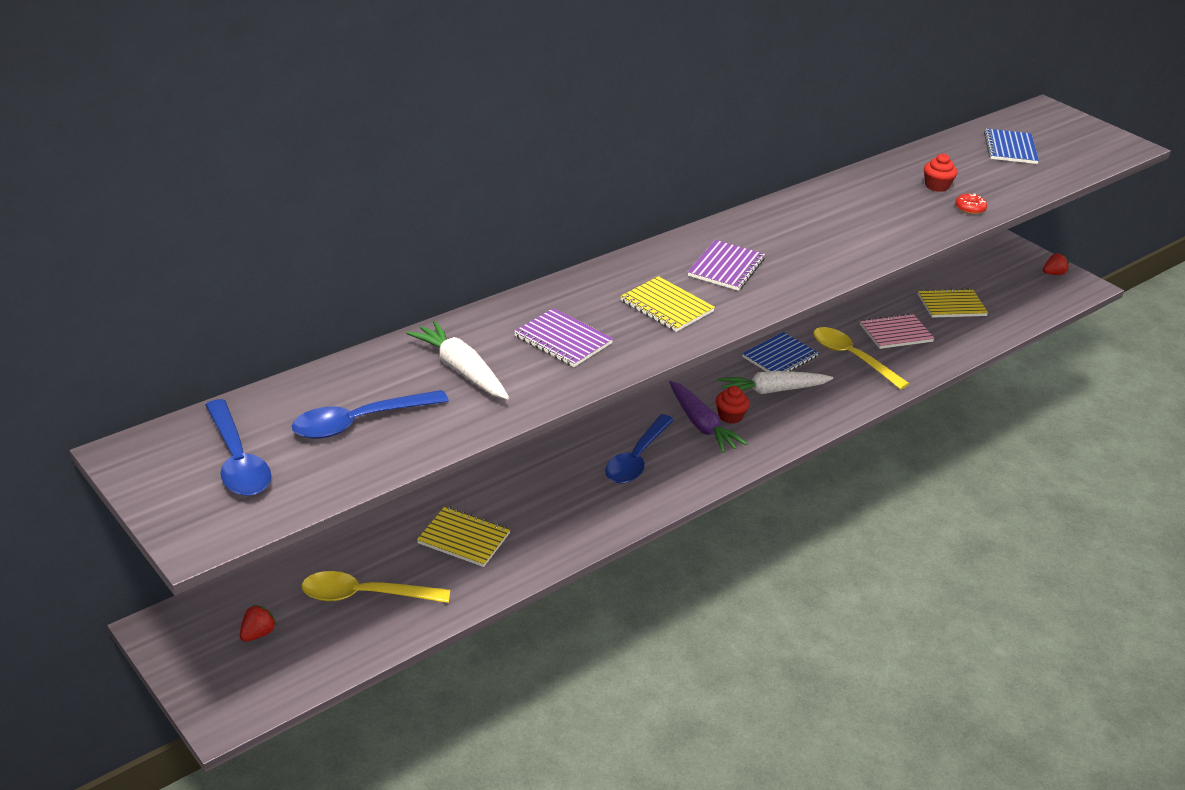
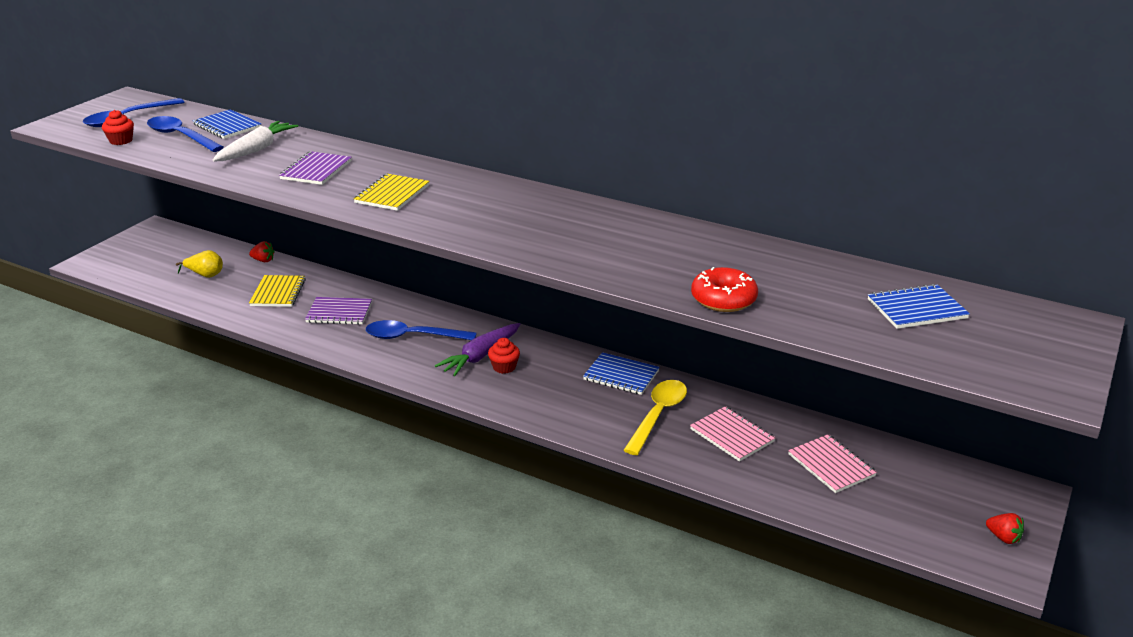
camera: 70 degrees right, 5 degrees down
red strawberry [240,605,277,642] -> red strawberry moved to [249,241,275,262]
yellow spoon [301,571,450,603] -> yellow pear [176,250,223,278]
purple notebook [688,240,765,291] -> purple notebook moved to [305,297,372,325]
white carrot [718,371,833,394] -> none
yellow notebook [918,288,988,318] -> pink notebook [788,434,877,493]
red cupcake [924,154,957,192] -> red cupcake moved to [102,110,134,145]
red donut [955,193,987,214] -> red donut [691,267,758,312], size x1.80
none -> blue notebook [193,109,261,139]

